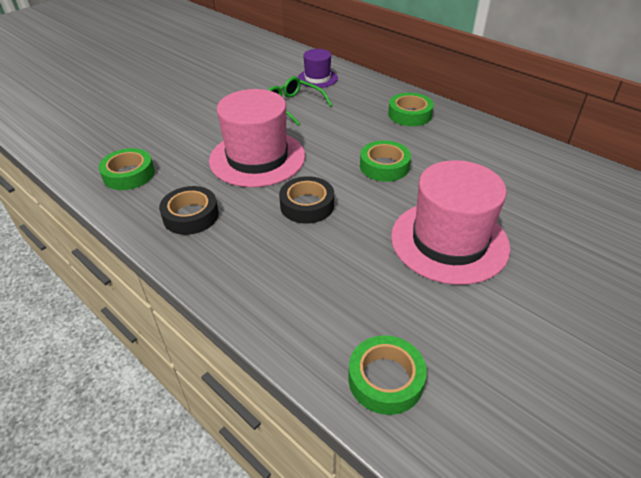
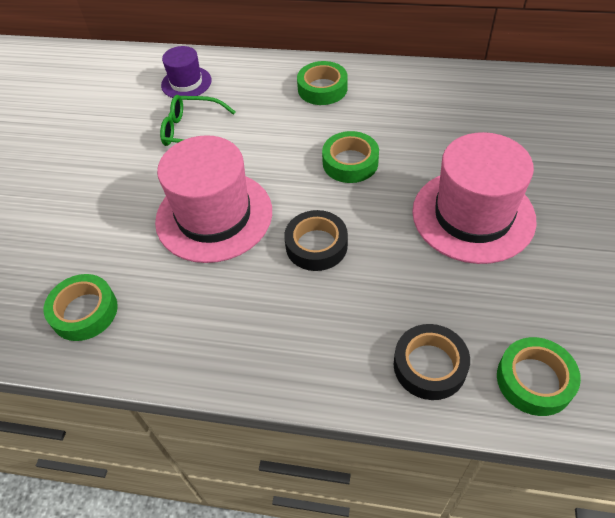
camera: 30 degrees left, 10 degrees up
black tape [159,186,219,235] -> black tape moved to [394,324,470,400]

